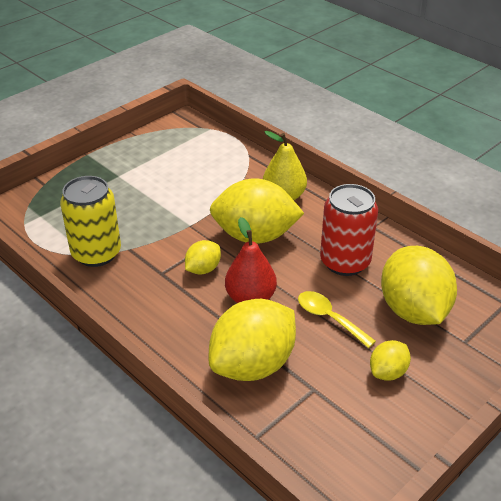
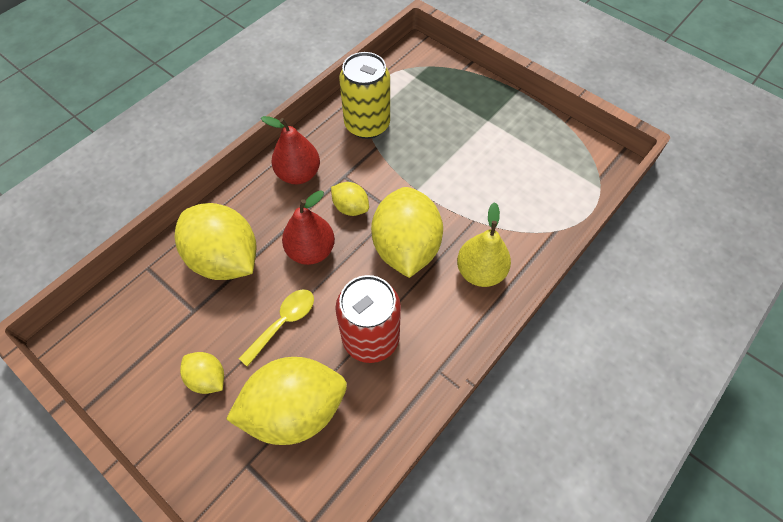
camera: 85 degrees right, 20 degrees up
none -> red pear [261,116,320,184]

